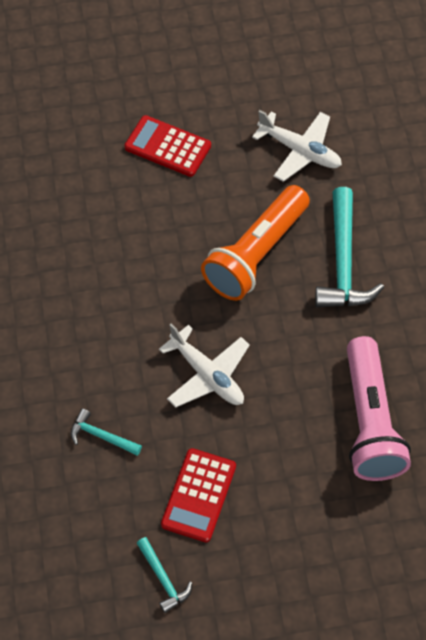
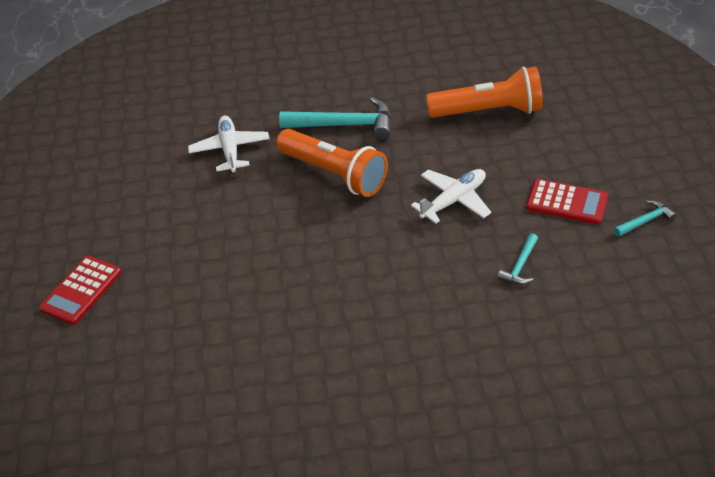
camera: 85 degrees left, 15 degrees down
red calculator [124,115,211,177] -> red calculator moved to [39,256,121,325]
white plane [252,110,342,182] -> white plane turned 45 degrees counterclockwise [188,116,269,172]
pink flashlight [347,336,411,481] -> orange flashlight [426,67,543,118]

